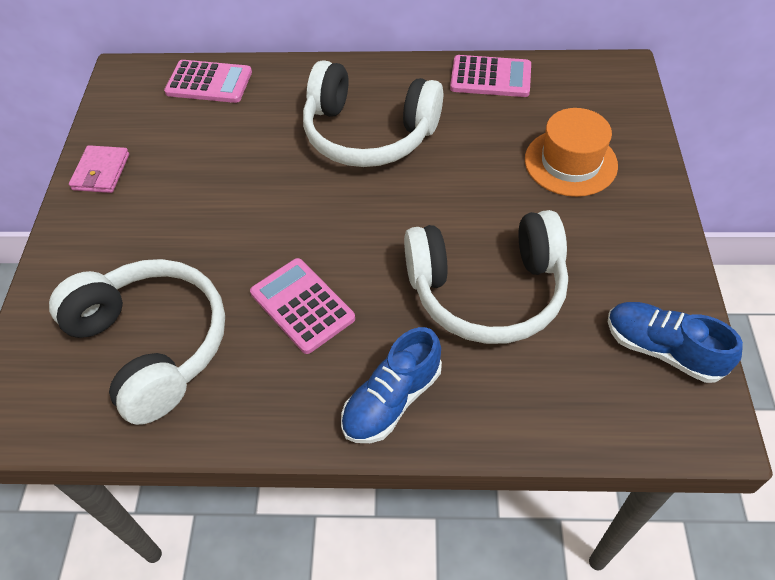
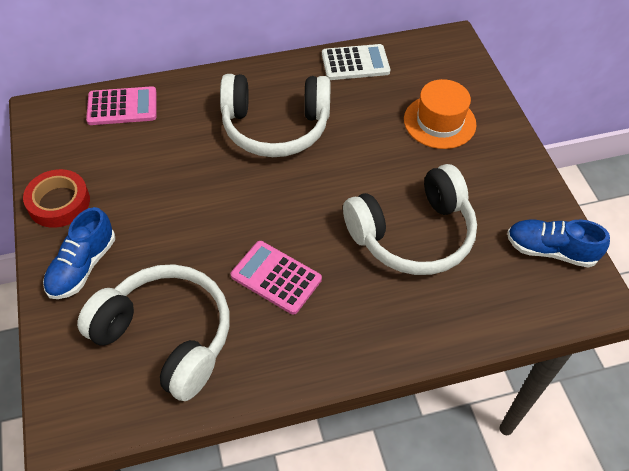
camera: 20 degrees left, 0 degrees up
pink wallet [69,145,129,193] -> red tape [23,169,90,228]
blue shoe [341,327,442,443] -> blue shoe moved to [43,207,115,299]
pink calculator [450,55,531,97] -> white calculator [322,44,390,80]

